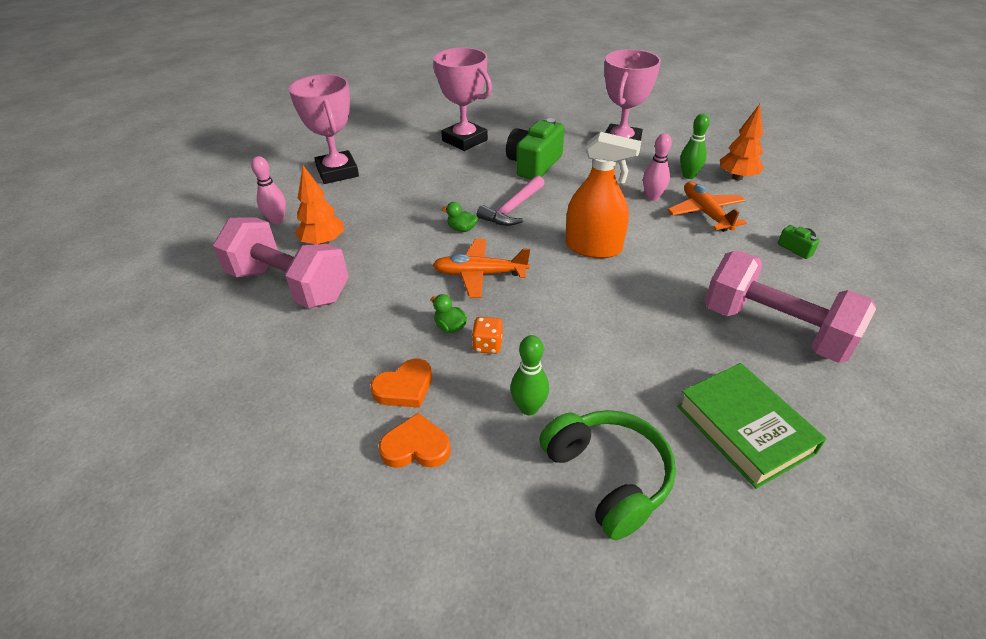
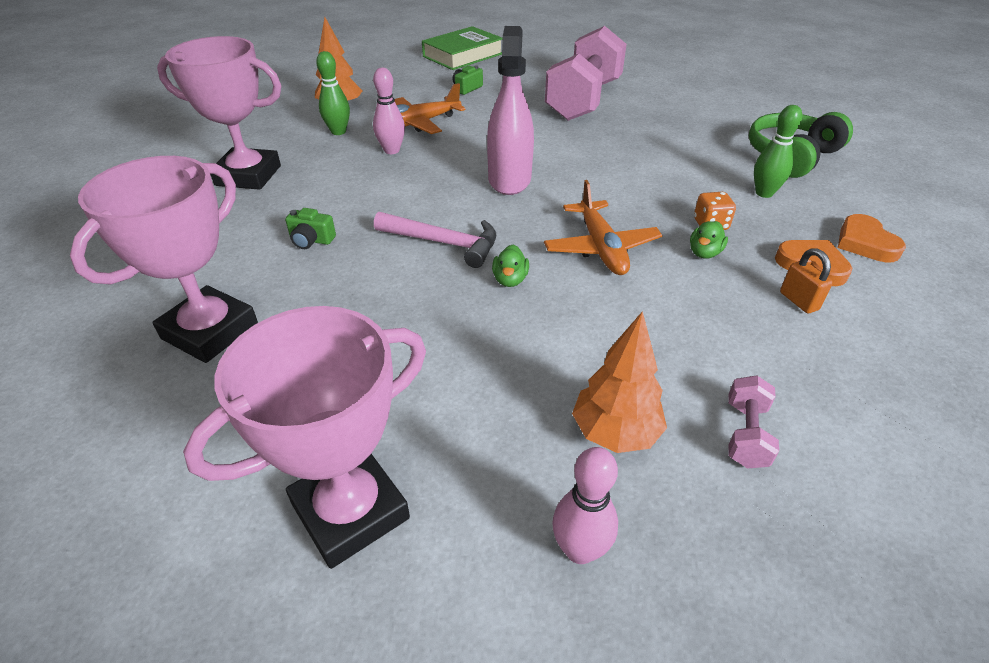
camera: 105 degrees left, 0 degrees up
pink dumbbell [213,217,349,308] -> pink dumbbell [728,375,779,469], size x0.41
green camera [506,118,564,179] -> green camera [285,208,336,249], size x0.45
orange spray bottle [566,132,641,258] -> pink spray bottle [487,26,534,195]
green book [677,363,826,489] -> green book moved to [422,26,503,70]
none -> orange padlock [780,248,833,313]

